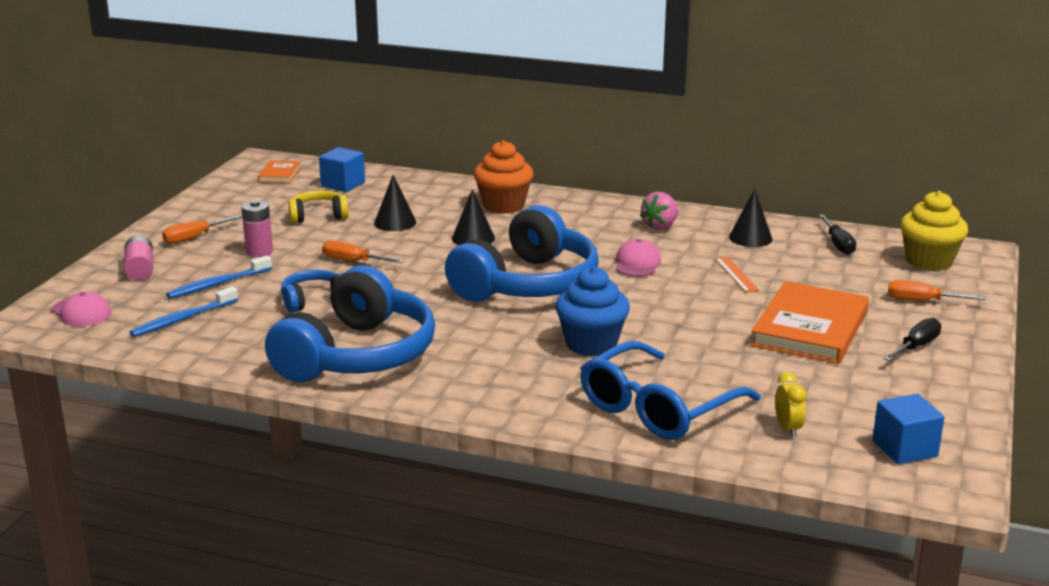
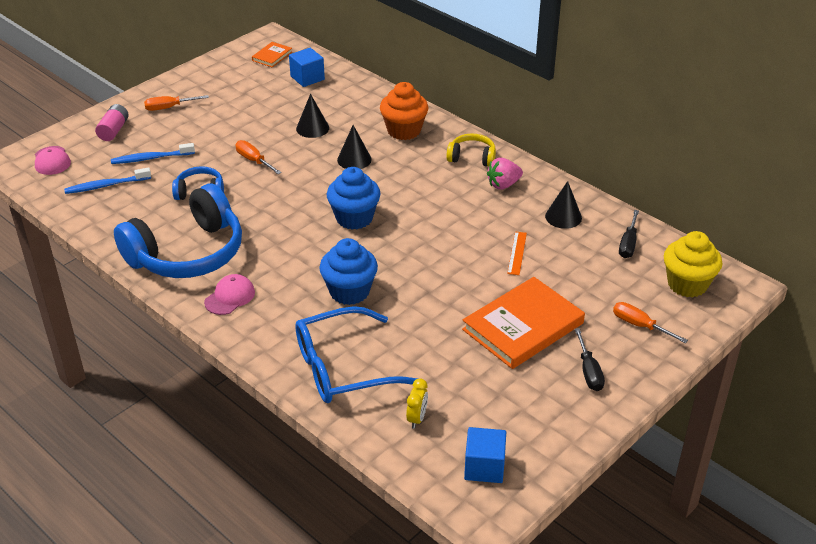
camera: 25 degrees right, 15 degrees up
pink battery [242,200,273,257] -> none
yellow headphones [288,190,349,223] -> yellow headphones moved to [446,134,496,166]
blue headphones [445,205,599,302] -> blue cupcake [327,167,380,230]
pink cap [616,239,661,277] -> pink cap moved to [204,274,255,315]
black screwdriver [883,318,941,361] -> black screwdriver turned 105 degrees clockwise [575,328,605,391]

